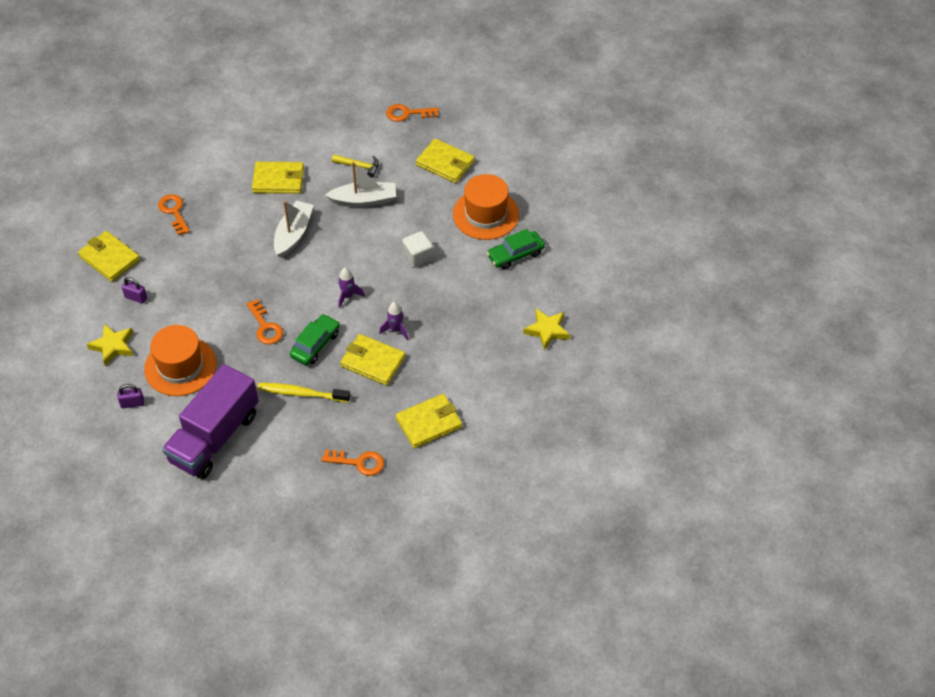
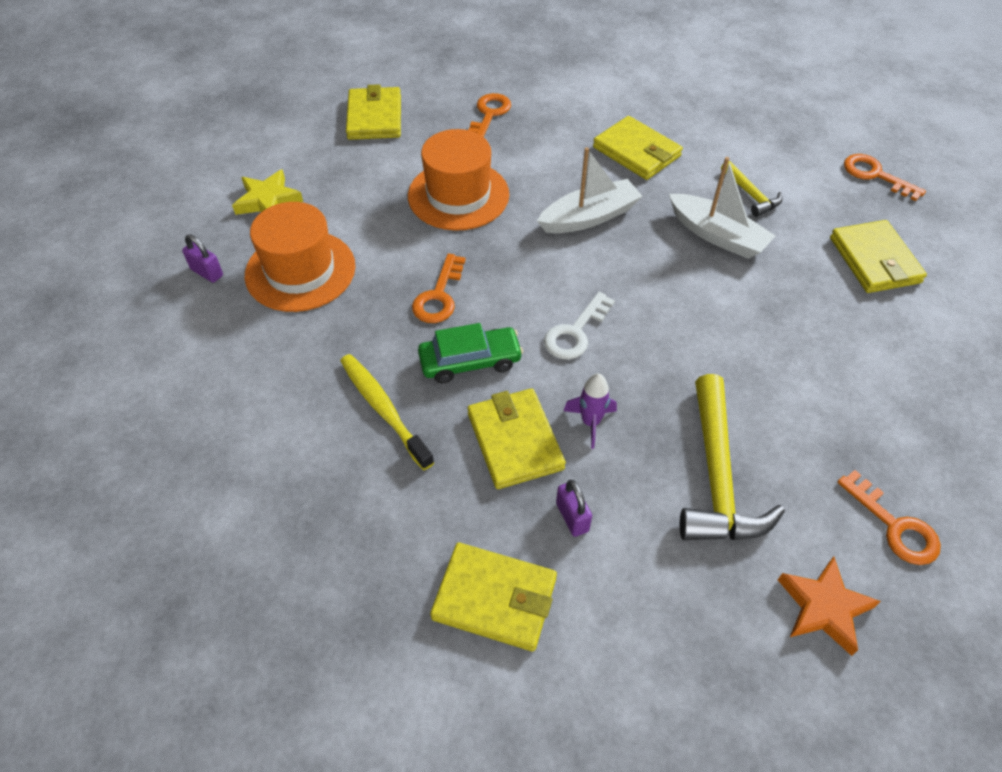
camera: 45 degrees right, 0 degrees up
purple padlock [122,277,147,304] -> purple padlock moved to [556,480,592,537]
purple truck [162,364,259,479] -> none
orange key [322,449,384,476] -> orange key moved to [837,470,941,565]
purple rocket [338,268,365,308] -> white key [544,292,615,360]
white cube [402,231,434,268] -> none
orange hat [453,174,519,240] -> orange hat moved to [408,129,509,231]
green car [487,229,545,269] -> none
yellow star [523,309,570,350] -> orange star [778,556,881,656]
none -> yellow hammer [680,374,785,540]

